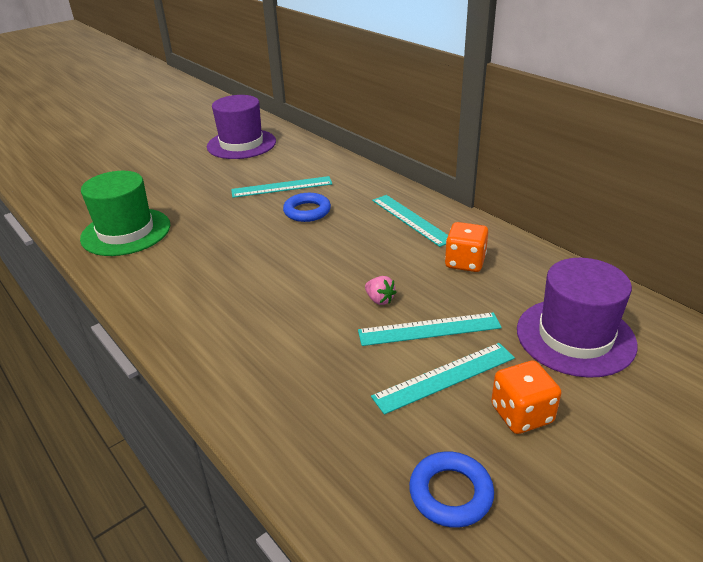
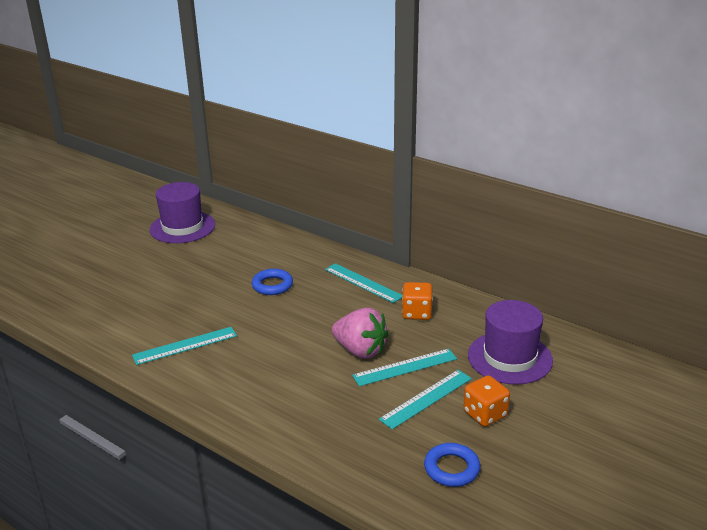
camera: 15 degrees left, 5 degrees down
green hat [80,171,170,256] -> none
turquoise ruler [231,176,332,198] -> turquoise ruler moved to [132,327,237,365]
pink strawberry [365,276,397,305] -> pink strawberry [332,308,389,359], size x2.19

